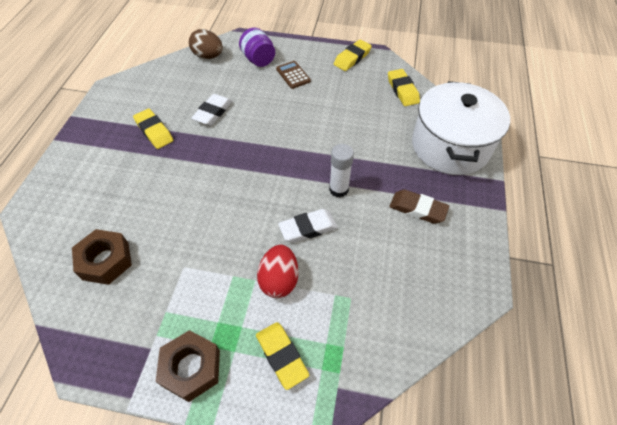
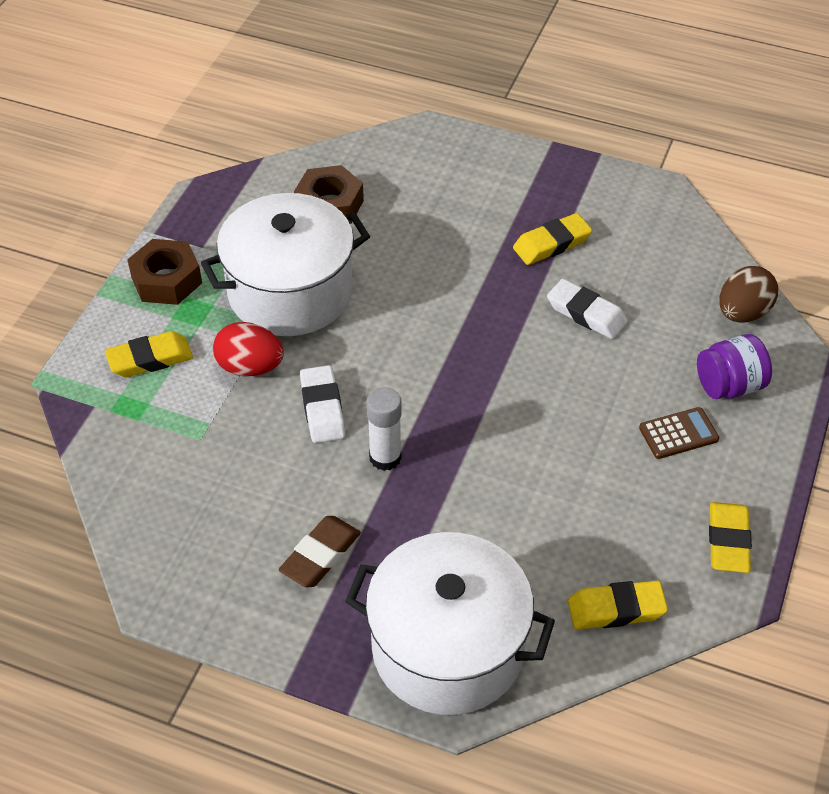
camera: 100 degrees right, 5 degrees down
yellow eraser [334,40,372,71] -> yellow eraser turned 45 degrees clockwise [709,502,752,573]
none -> white pot [201,193,370,336]

